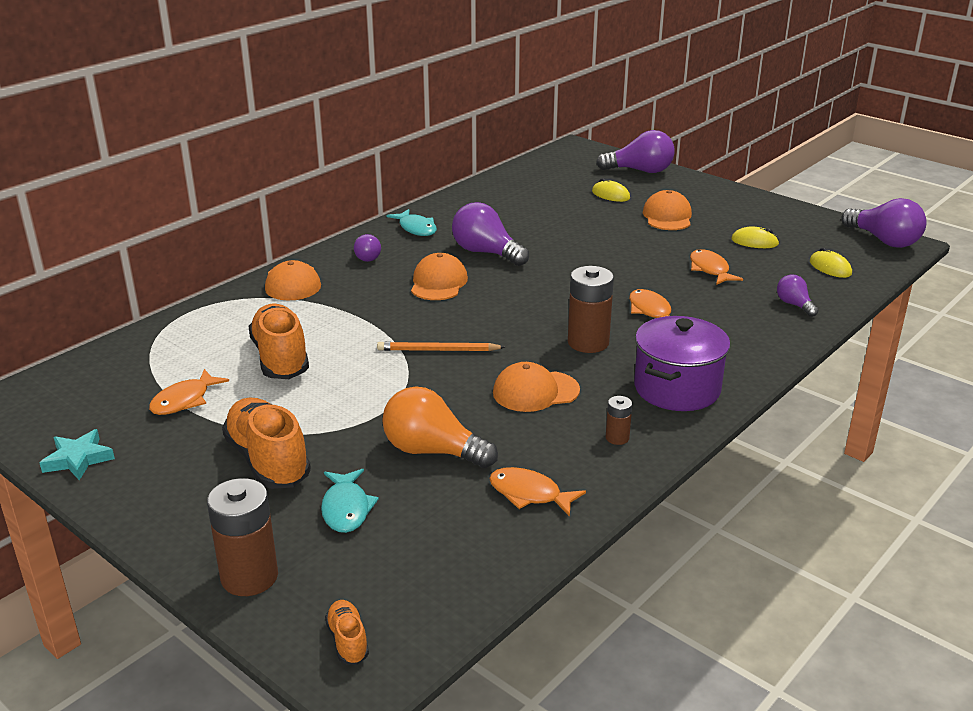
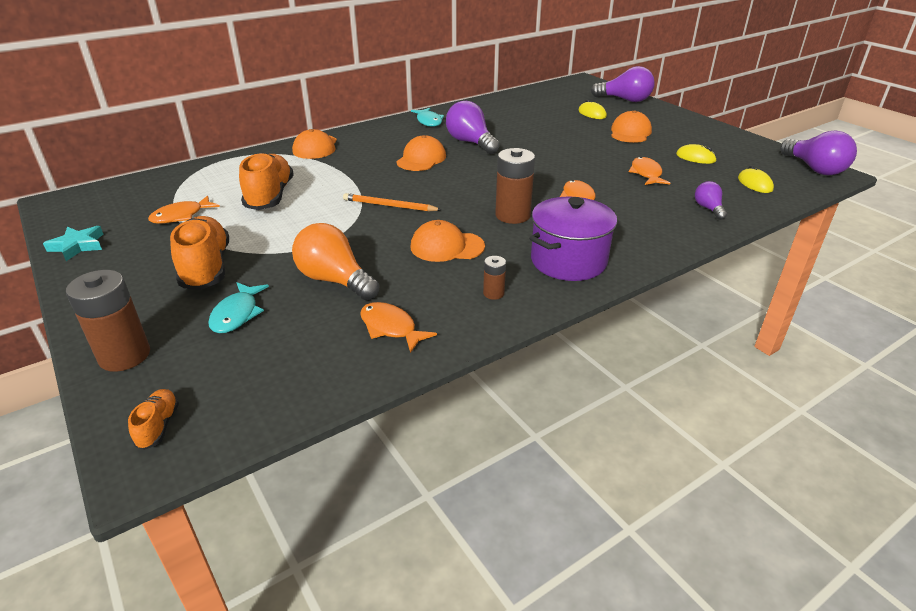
camera: 15 degrees right, 5 degrees up
purple light bulb [354,234,381,262] -> none

